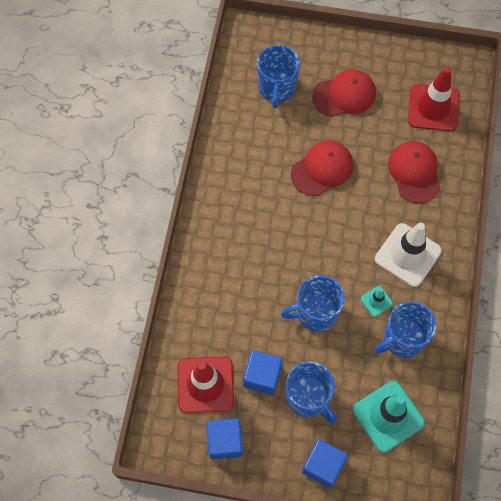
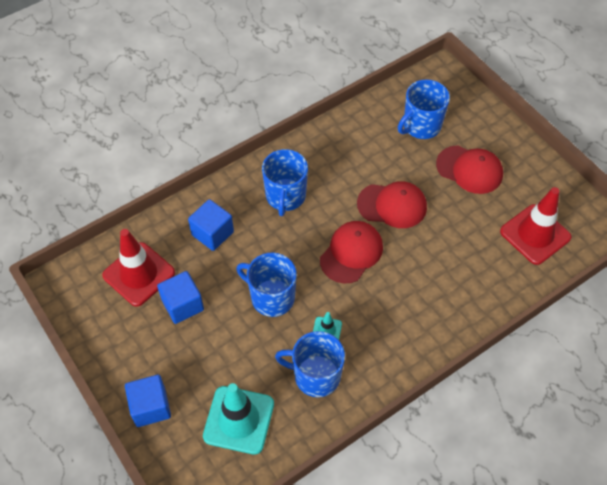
camera: 45 degrees right, 10 degrees down
blue cube [206,419,243,460] -> blue cube moved to [188,199,234,251]
blue mug [286,362,337,424] -> blue mug moved to [262,149,308,216]
white traffic cone [375,223,442,287] -> none
red cap [388,141,441,203] -> red cap moved to [320,221,383,283]

